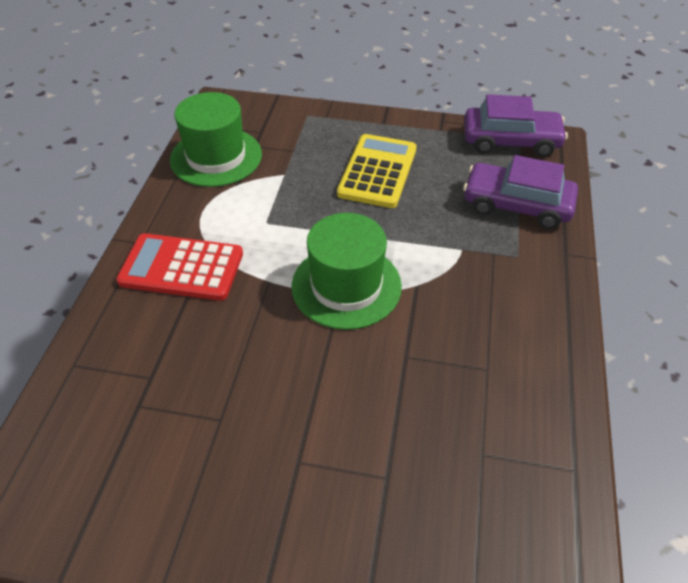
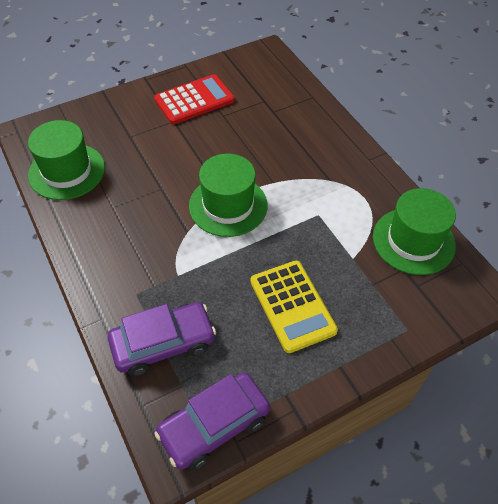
camera: 140 degrees right, 5 degrees up
red calculator [116,233,243,301] -> red calculator moved to [154,74,234,124]
none -> green hat [28,120,105,200]

